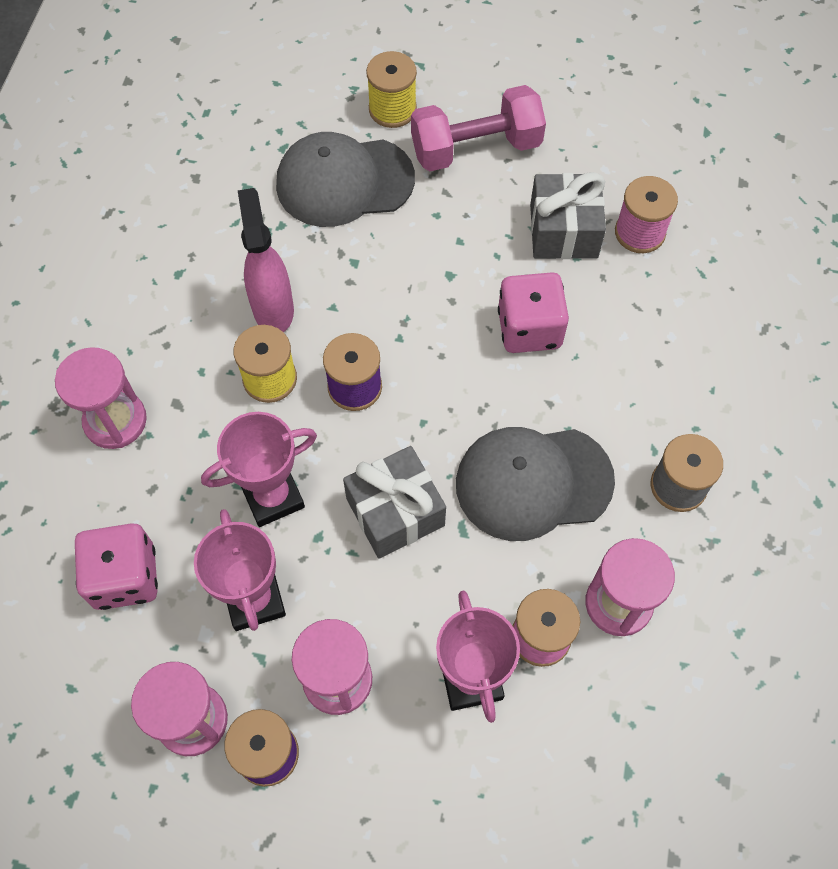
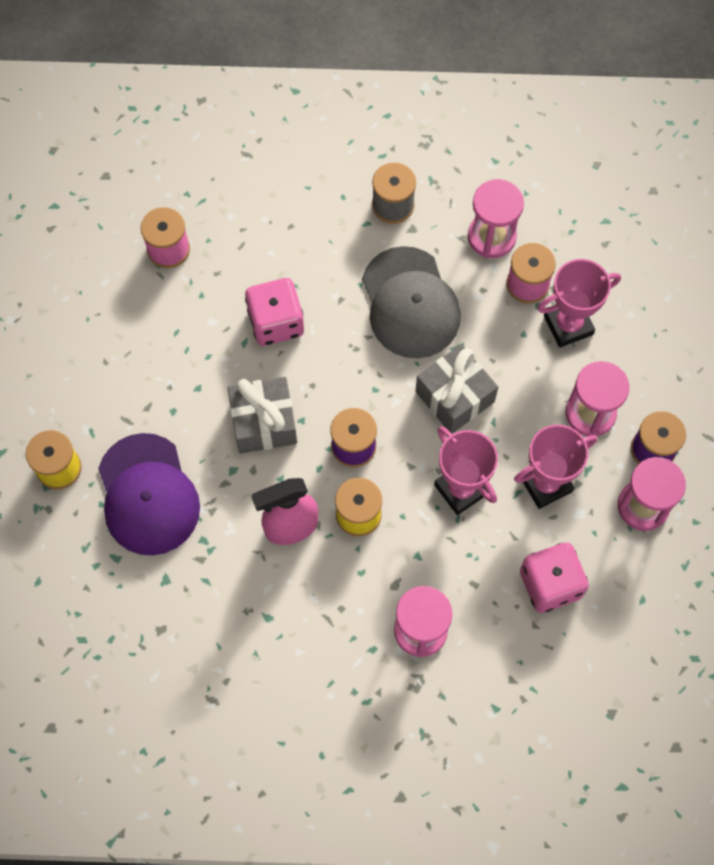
camera: 100 degrees left, 5 degrees up
grey cap [276,132,415,227] -> purple cap [98,433,200,555]
pink dumbbell [411,85,546,171] -> none
grey gift [530,172,606,259] -> grey gift moved to [228,377,297,454]

